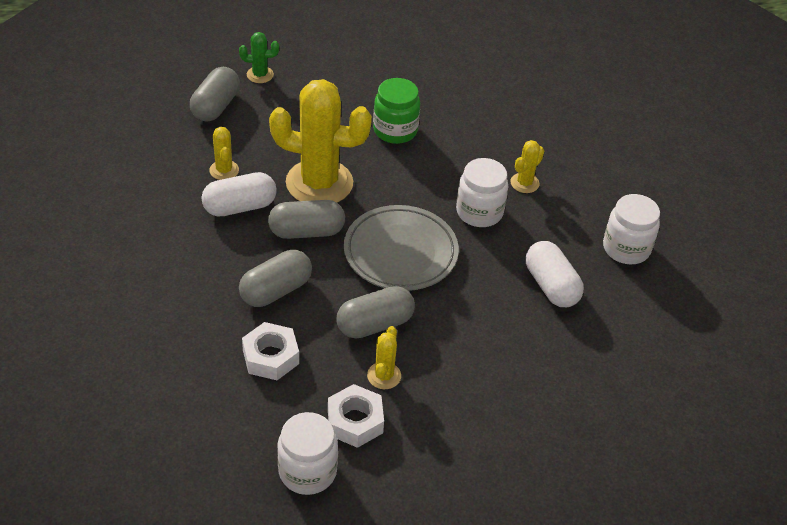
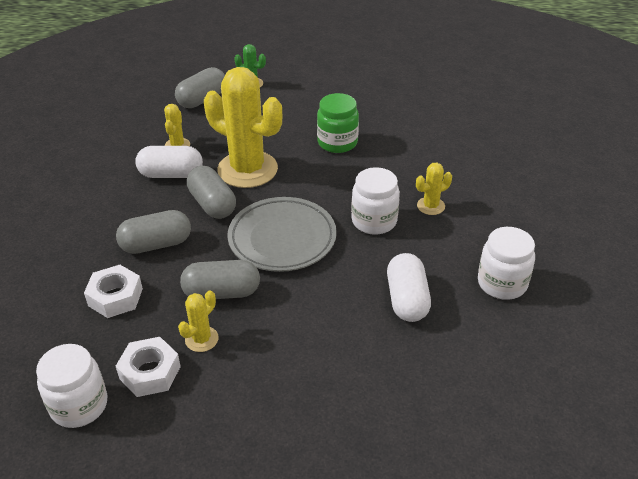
camera: 25 degrees right, 5 degrees down
grey capsule [268,200,345,239] -> grey capsule turned 45 degrees clockwise [187,166,236,219]

